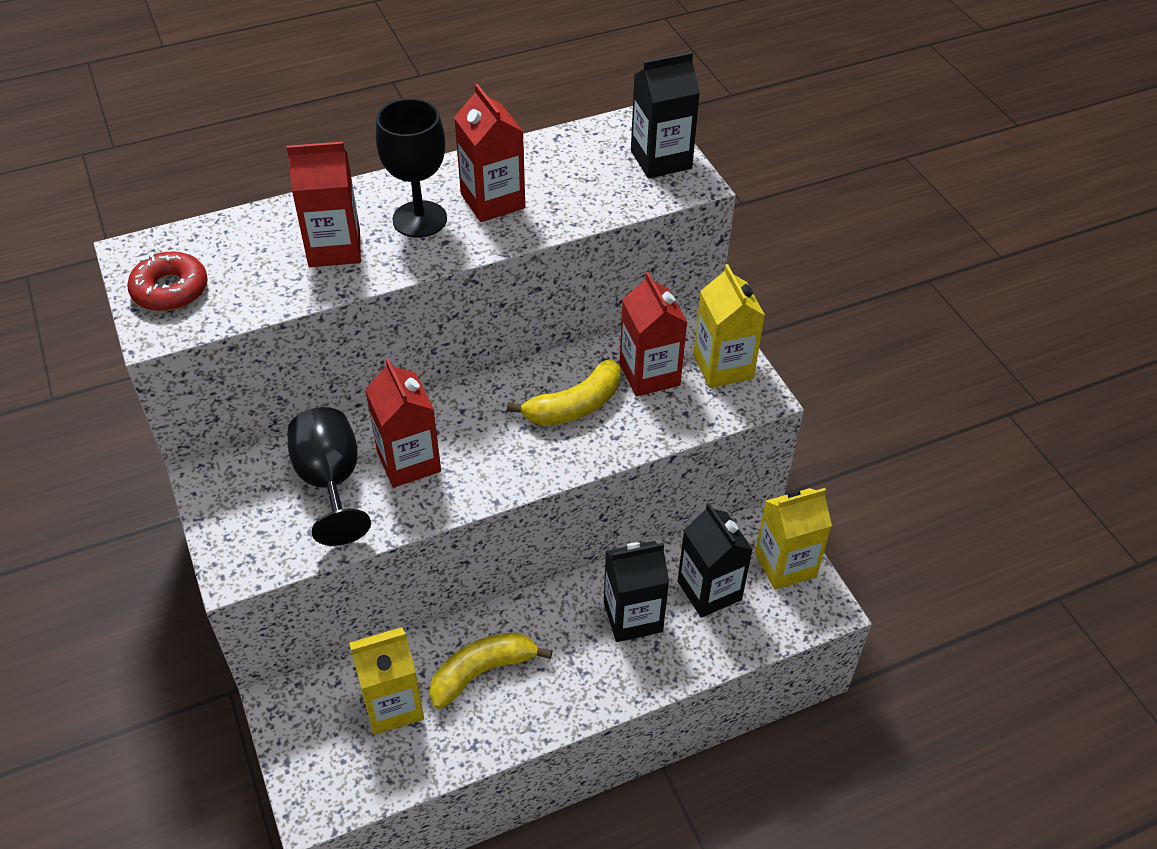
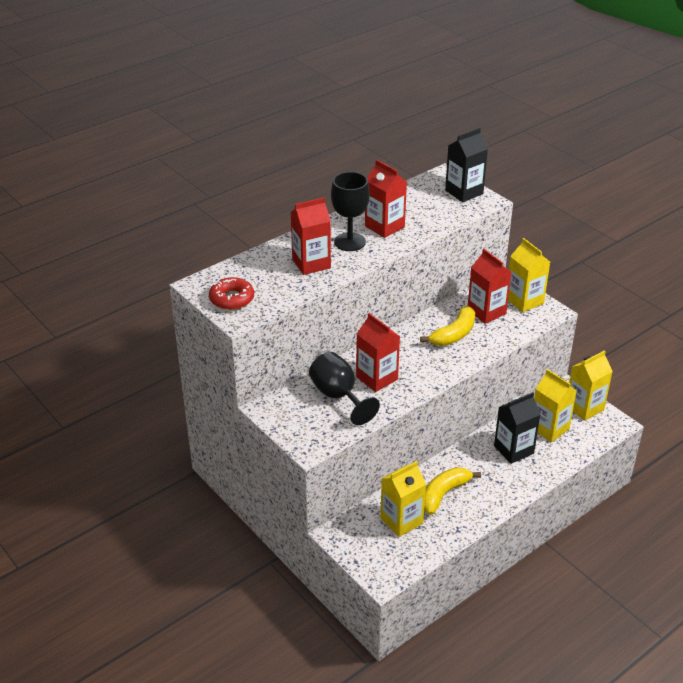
camera: 15 degrees left, 10 degrees down
black carton [678,503,753,618] -> yellow carton [534,369,577,442]

